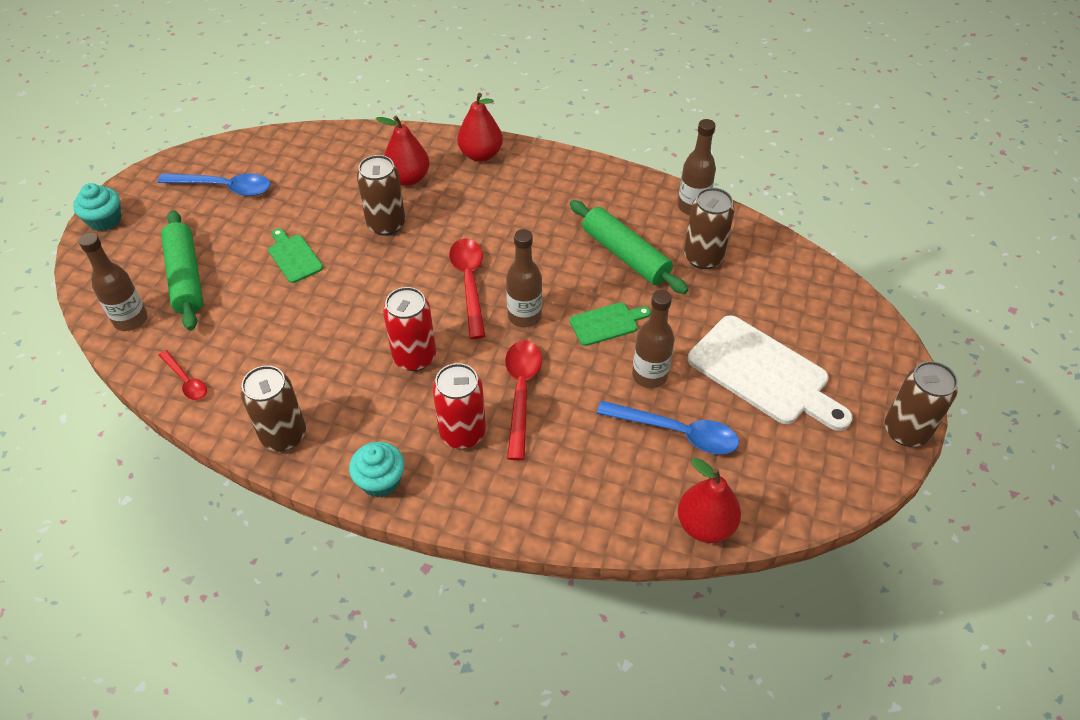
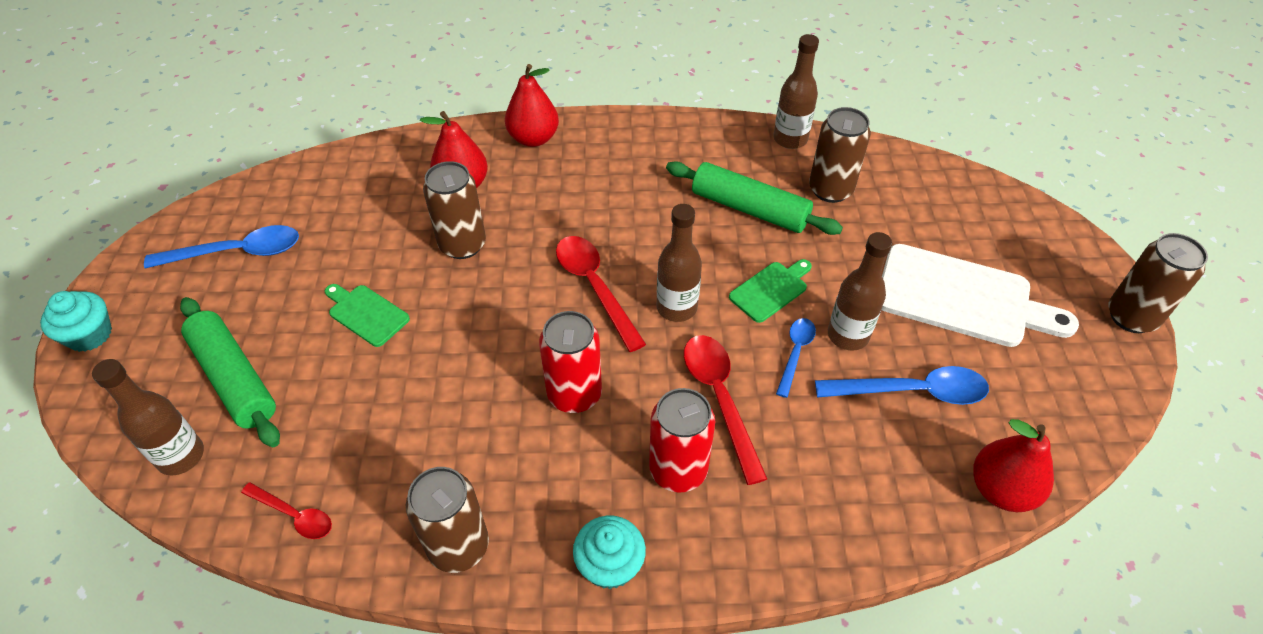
camera: 20 degrees left, 0 degrees up
none -> blue spoon [776,318,816,398]

